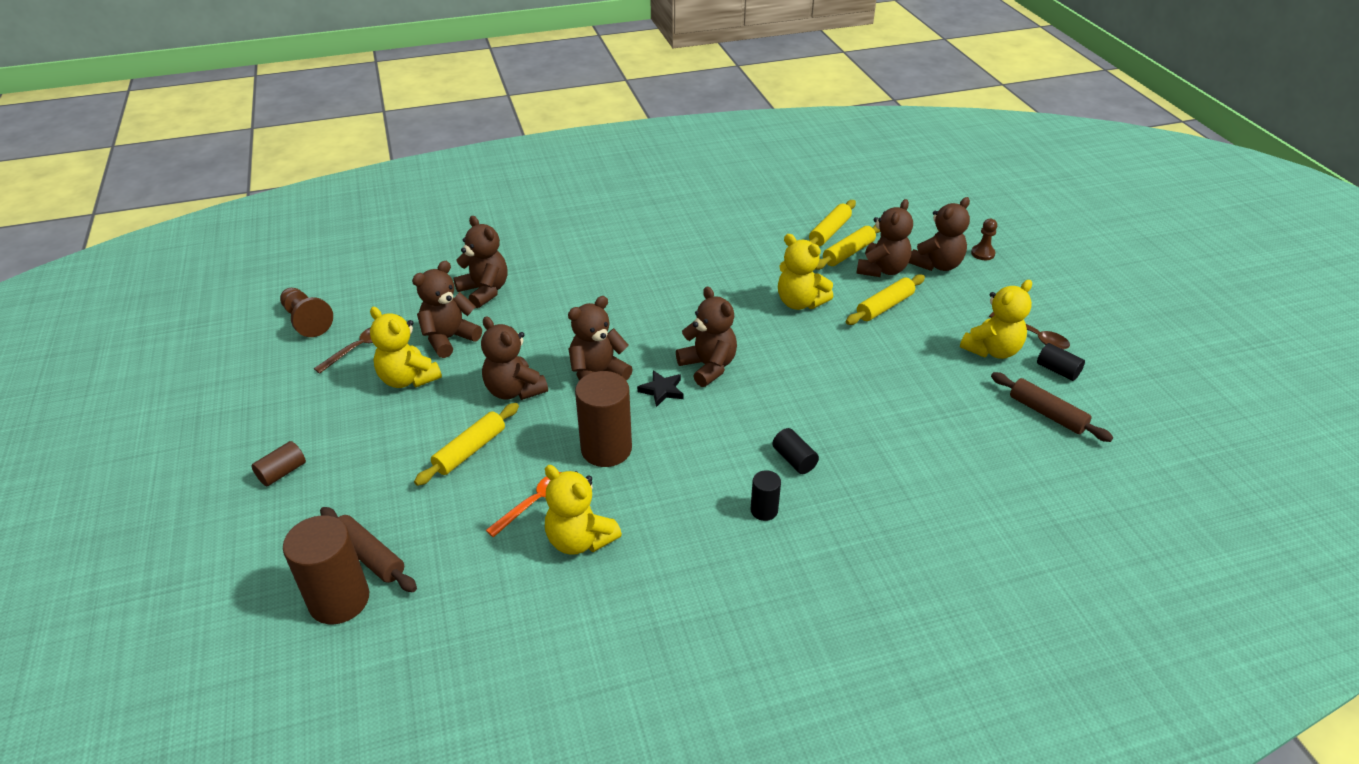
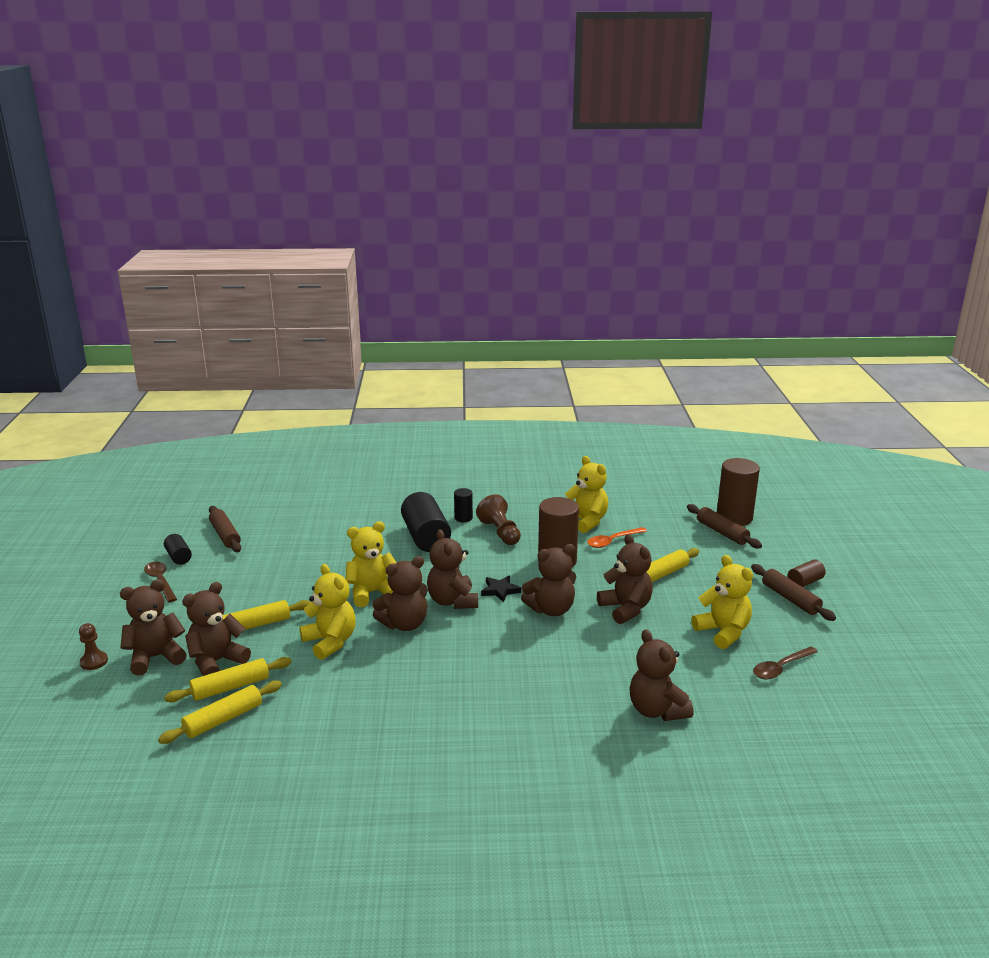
camera: 165 degrees left, 15 degrees down
brown pawn [280,288,333,337] -> brown pawn moved to [476,494,521,545]
brown teddy bear [412,261,482,358] -> brown teddy bear moved to [372,556,428,631]
black cylinder [773,428,819,474] -> black cylinder [401,492,451,552], size x1.97
yellow teddy bear [960,280,1032,359] -> yellow teddy bear moved to [346,521,396,607]
none -> brown rolling pin [751,564,836,621]

